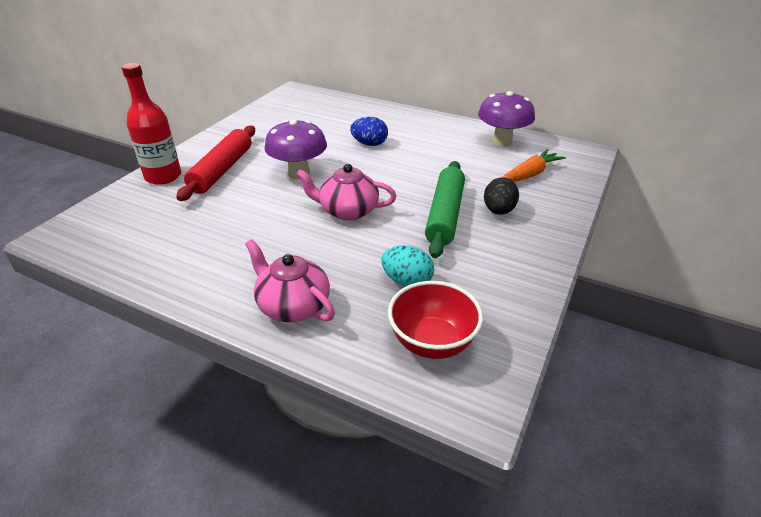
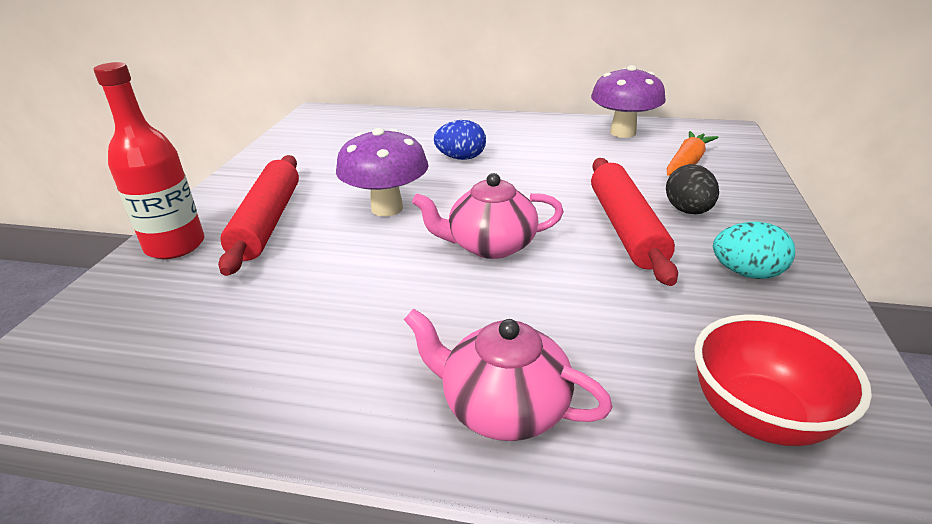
camera: 15 degrees left, 5 degrees down
turquoise egg [381,246,434,287] -> turquoise egg moved to [713,222,795,279]
green rolling pin [425,161,465,258] -> red rolling pin [591,158,678,286]

